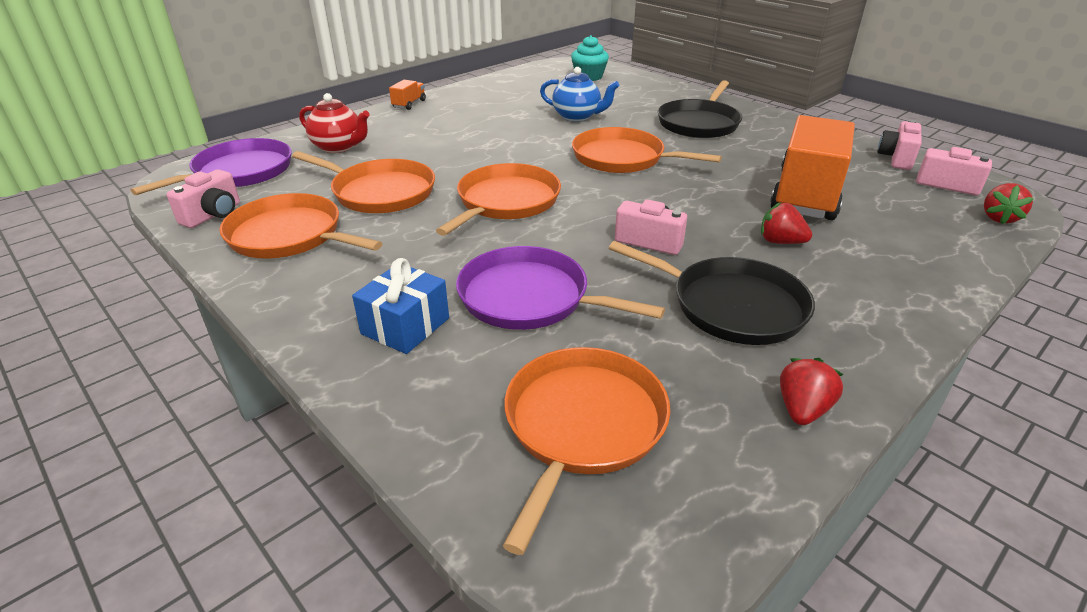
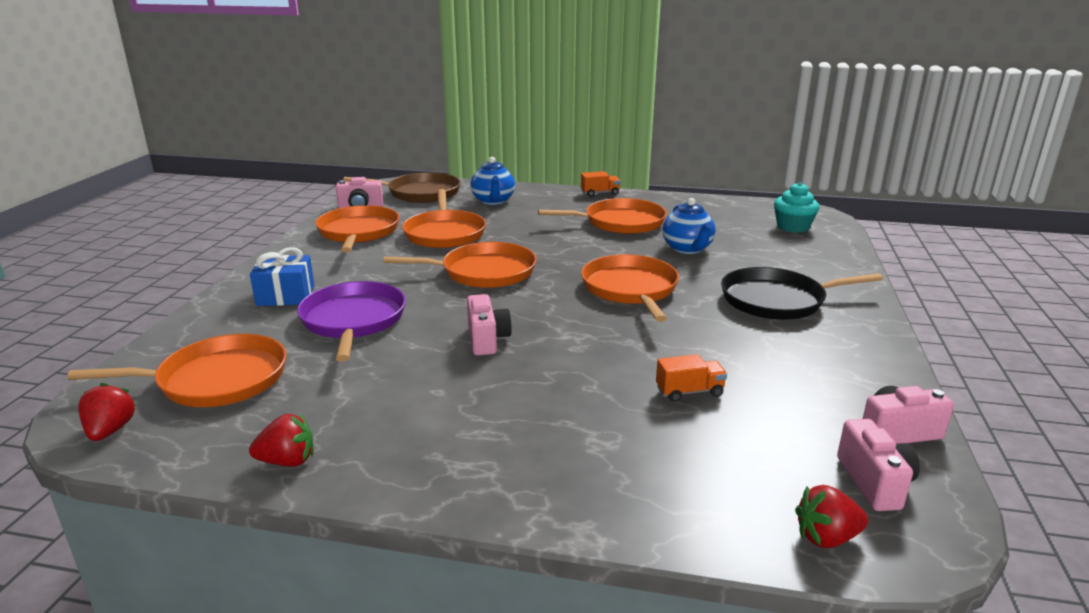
camera: 55 degrees right, 10 degrees down
purple pan [131,138,292,195] -> brown pan [343,172,461,203]
red teapot [299,93,370,153] -> blue teapot [470,157,515,205]
black pan [609,241,815,345] -> none
red strawberry [761,202,812,244] -> red strawberry moved to [78,383,136,441]
orange truck [770,115,855,220] -> orange truck [656,354,727,402], size x0.40
none -> orange pan [538,198,667,234]

